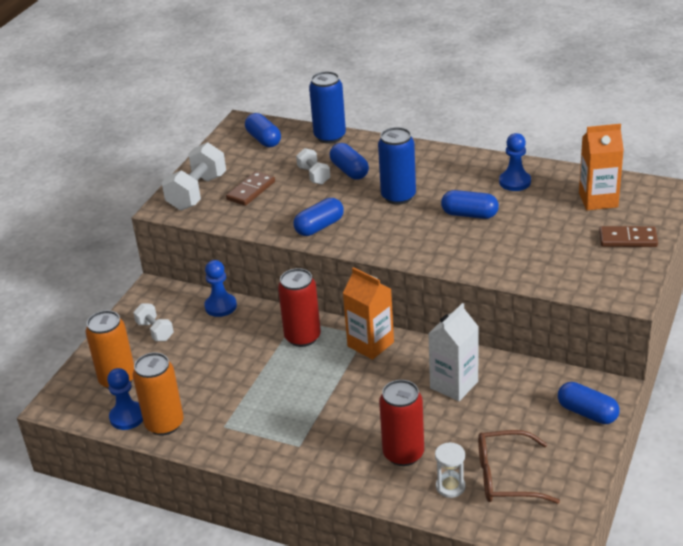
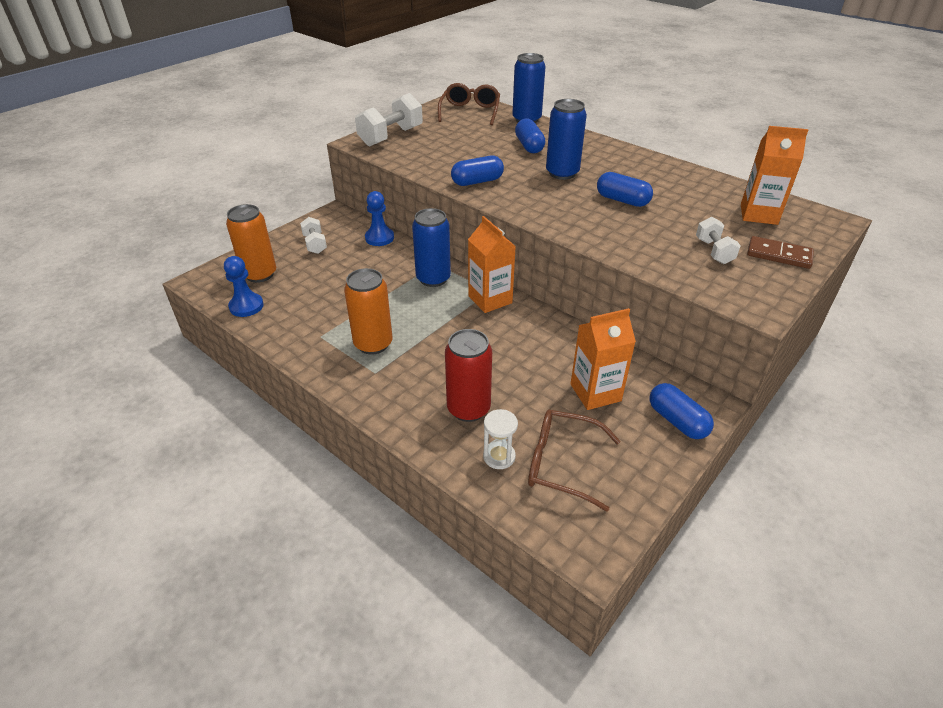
camera: 15 degrees right, 5 degrees up
orange can [133,352,184,436] -> orange can moved to [344,268,392,355]
brown domino [226,171,275,206] -> none
blue capsule [245,113,281,147] -> brown glasses [438,83,500,125]
red can [278,268,321,347] -> blue can [412,208,451,287]
white dumbbell [296,148,331,185] -> white dumbbell moved to [696,217,741,264]
white carton [428,303,479,401] -> none
blue pawn [499,133,531,191] -> none
none -> orange carton [571,308,636,410]

